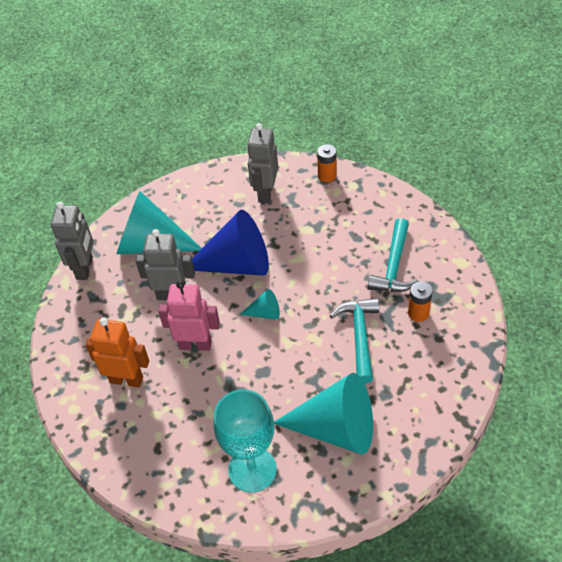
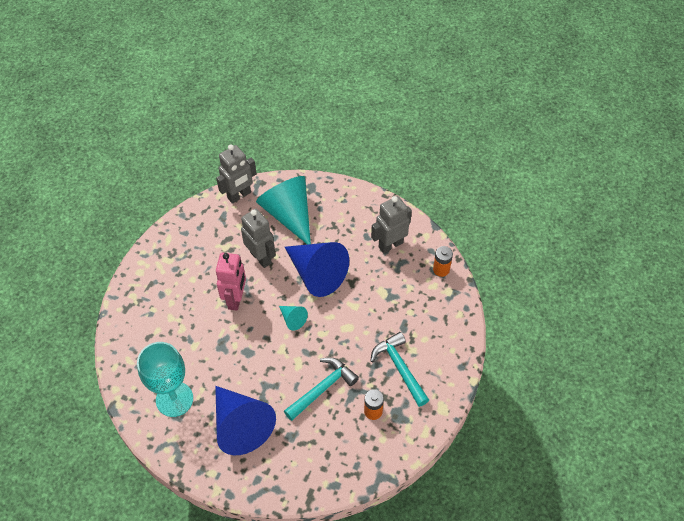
camera: 45 degrees right, 5 degrees up
orange robot [85,318,149,387] -> none
pink robot [158,280,220,351] -> pink robot turned 45 degrees clockwise [216,253,246,311]
turquoise cone [274,373,373,454] -> blue cone [215,386,276,455]
turquoise hammer [368,218,419,292] -> turquoise hammer turned 90 degrees clockwise [370,332,429,407]

